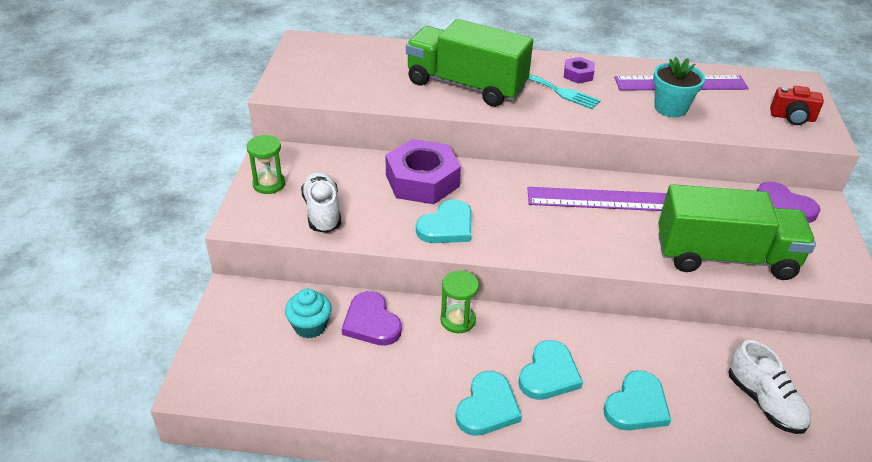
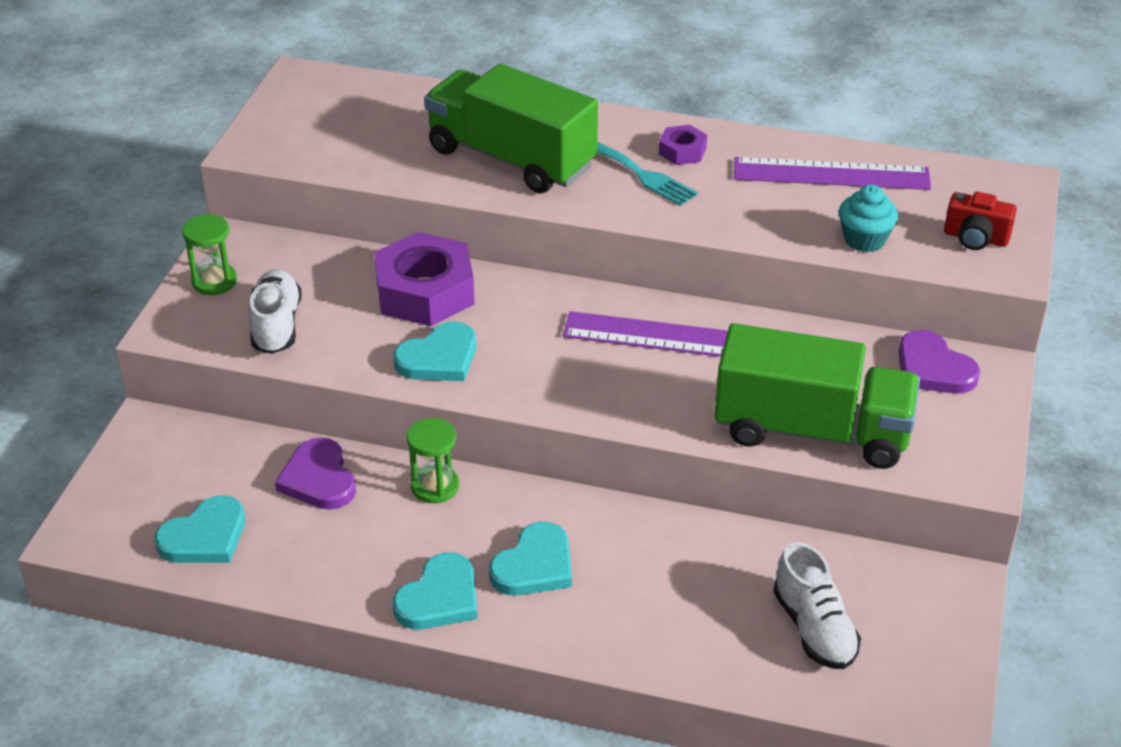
camera: 10 degrees right, 0 degrees up
turquoise cupcake [285,289,332,339] -> turquoise cupcake moved to [839,185,898,252]
turquoise heart [604,370,671,431] -> turquoise heart moved to [155,495,245,563]
turquoise flower pot [653,57,705,117] -> none

